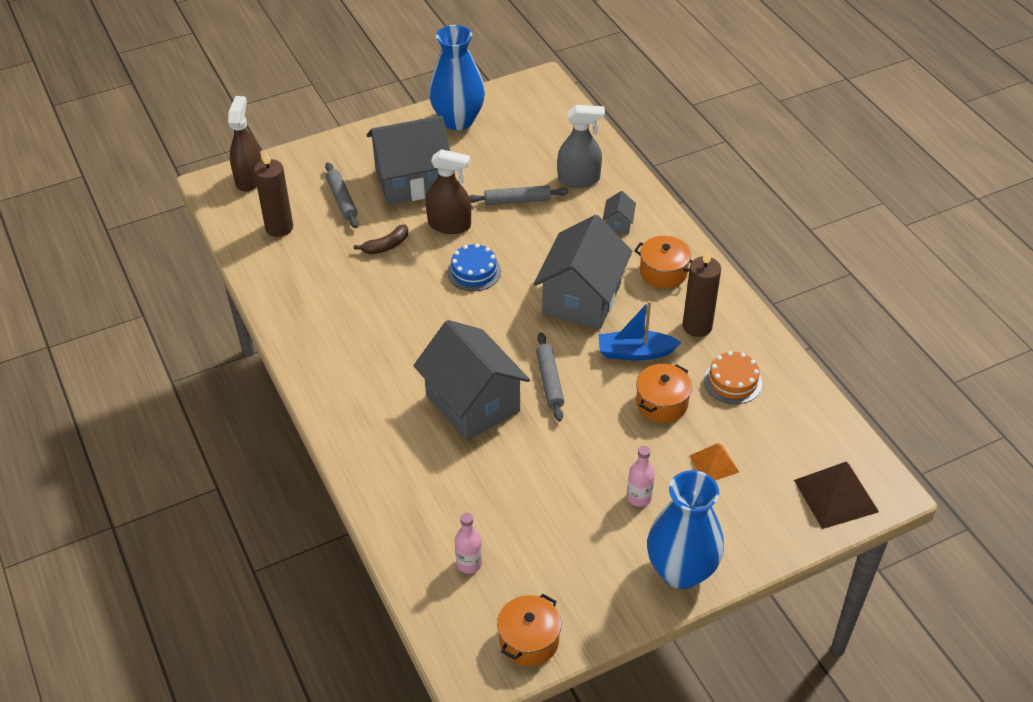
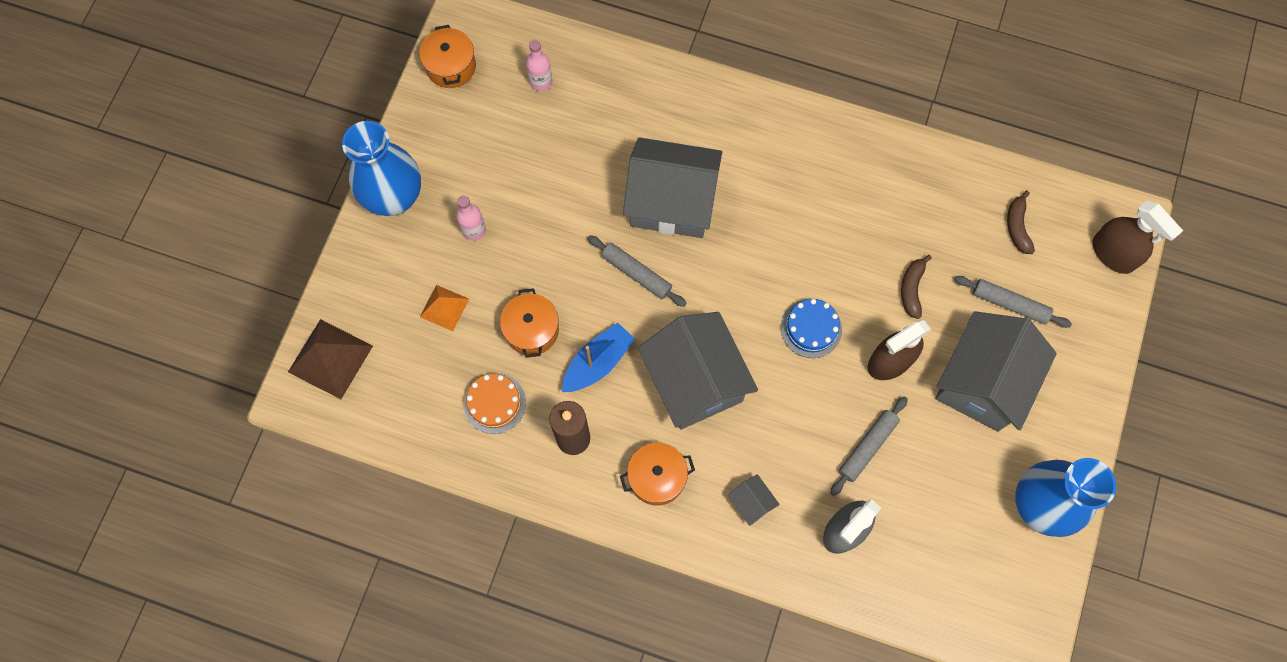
camera: 135 degrees right, 25 degrees up
brown candle [254,151,293,237] -> brown banana [1007,191,1035,254]

